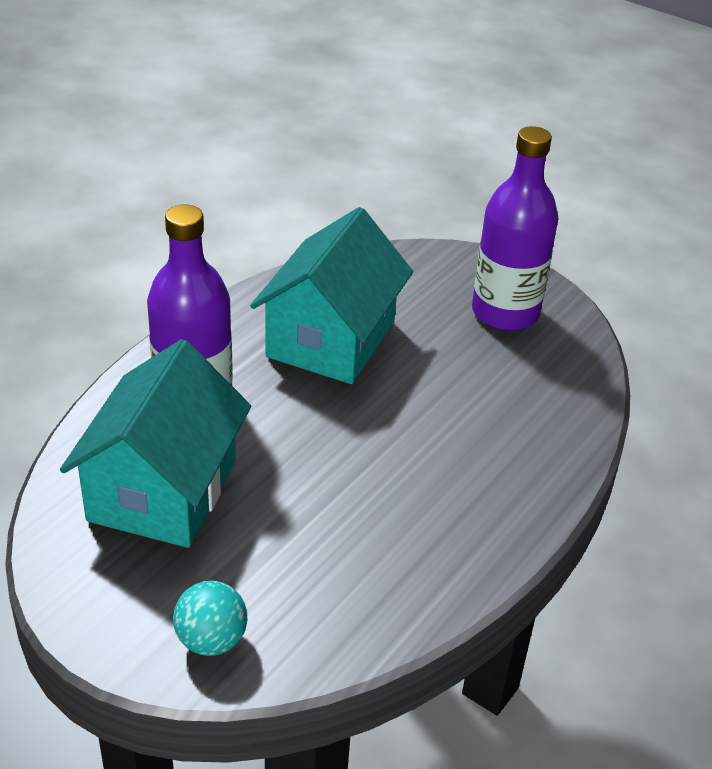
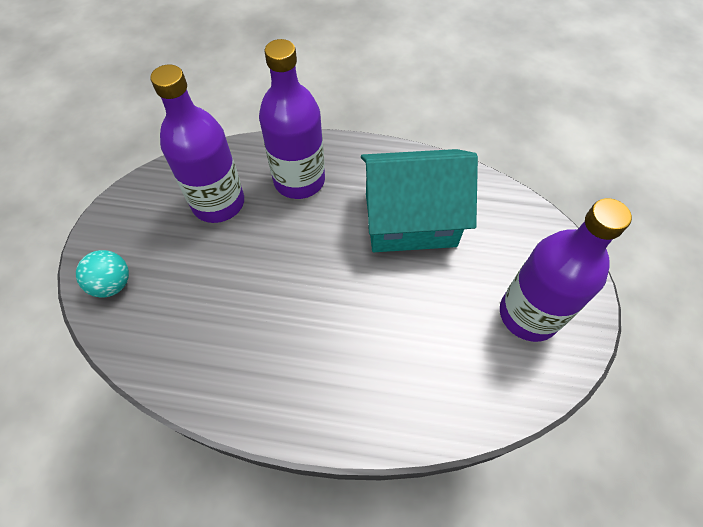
camera: 65 degrees right, 20 degrees up
turquoise house [60,339,251,548] -> purple bottle [150,65,244,223]

